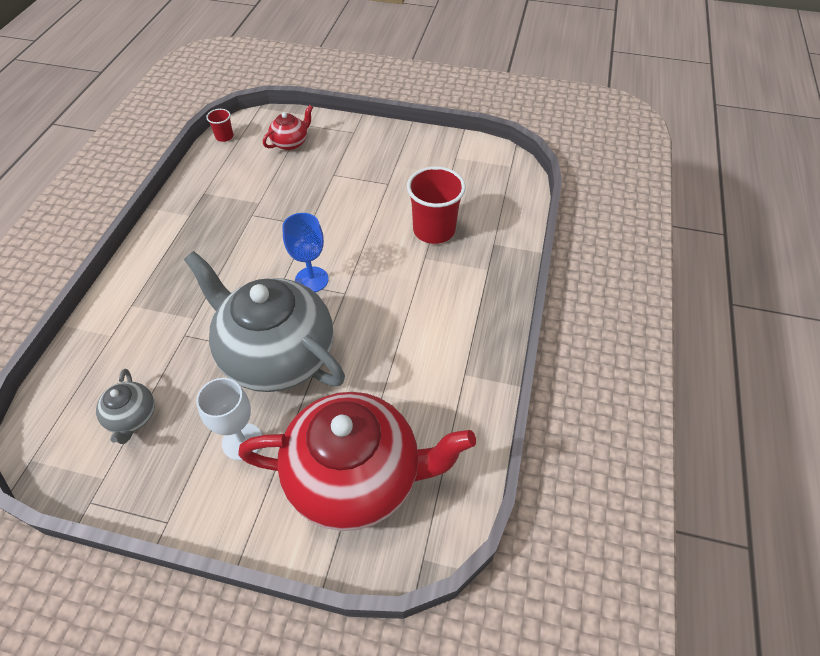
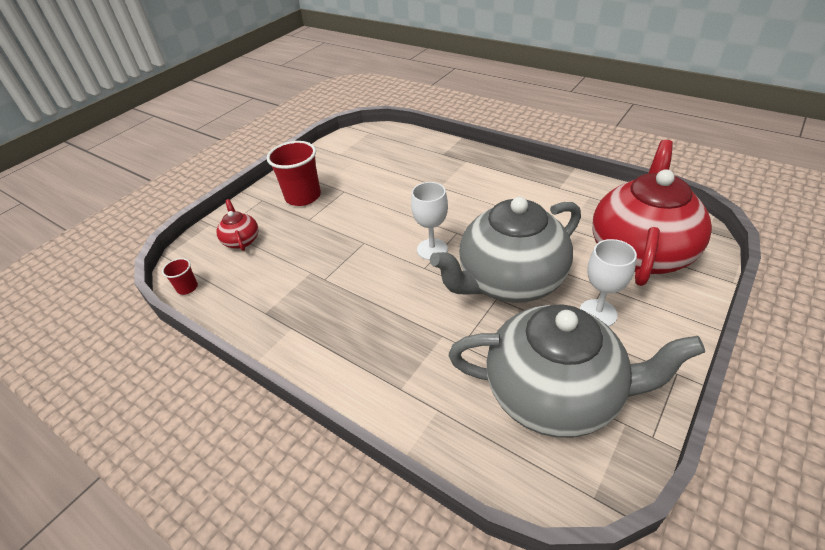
camera: 65 degrees left, 10 degrees down
grey teapot [96,369,155,444] -> grey teapot [449,304,705,438], size x2.32
blue goblet [282,213,328,292] -> white goblet [411,182,448,260]
red cup [407,166,466,244] -> red cup moved to [267,141,321,206]

